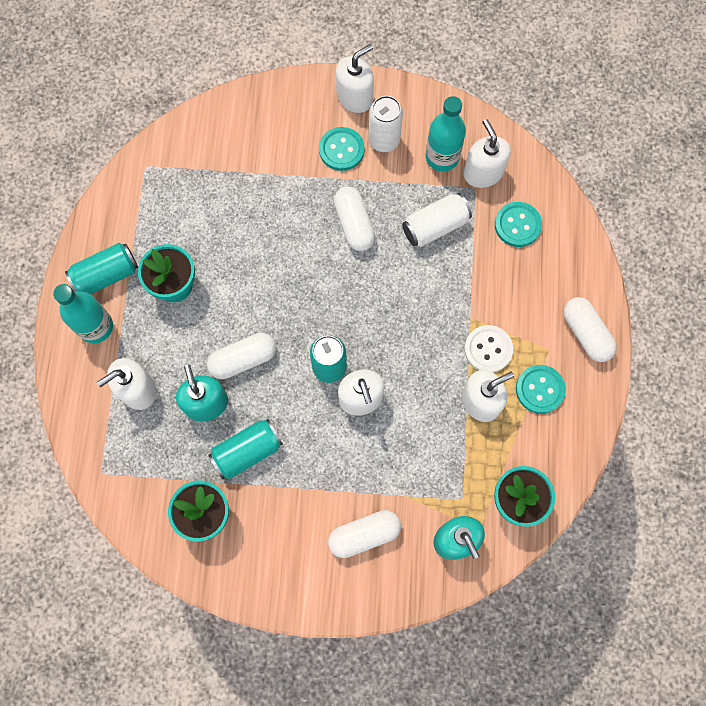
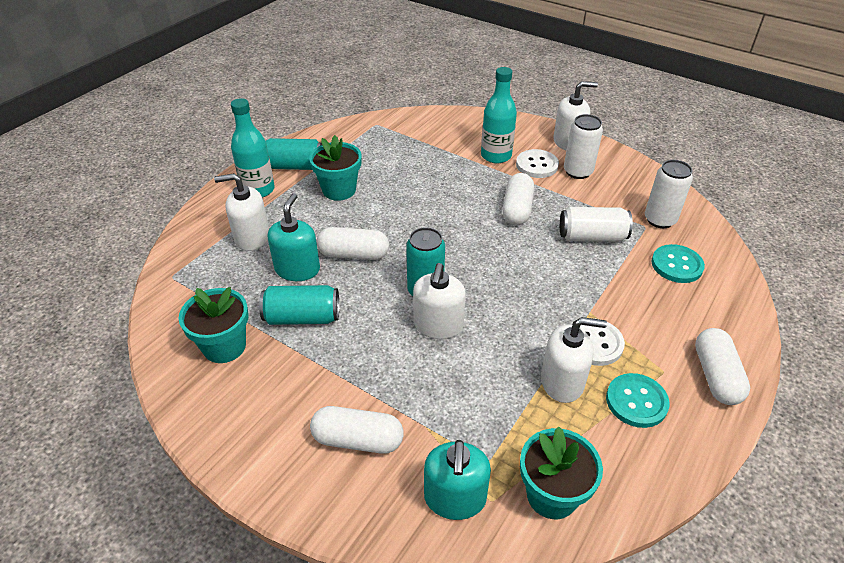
camera: 30 degrees right, 30 degrees down
turquoise button [319,127,364,171] -> white button [516,149,559,178]
turquoise bottle [426,96,466,171] -> turquoise bottle moved to [481,67,517,164]
white soap dispenser [464,119,511,188] -> white can [645,160,693,228]

